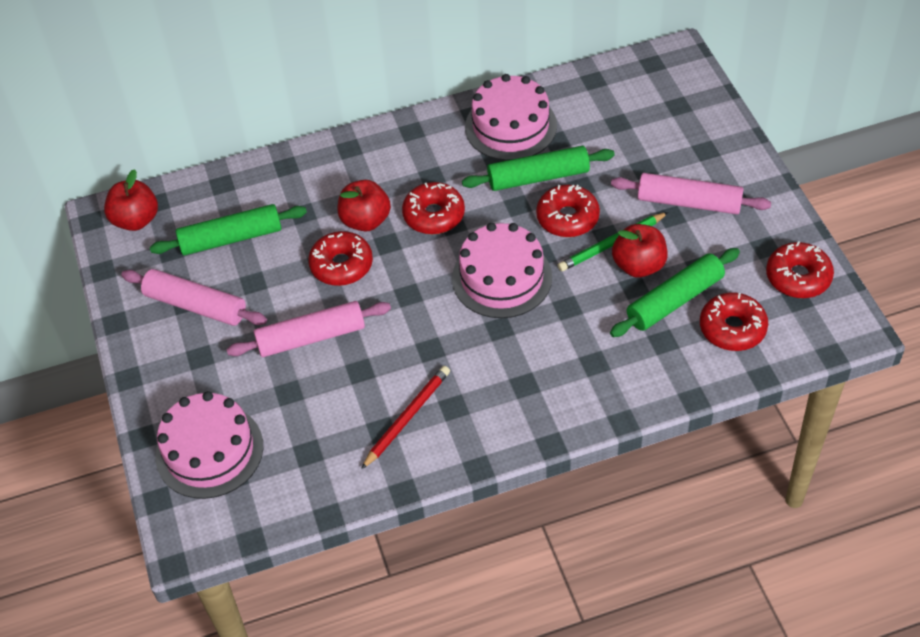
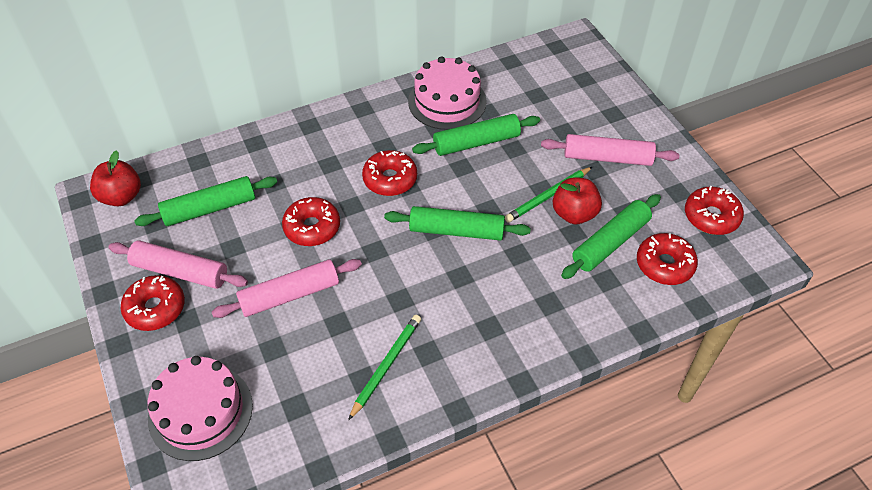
camera: 10 degrees left, 0 degrees up
red apple [338,180,391,232] -> none
red pencil [361,366,450,469] -> green pencil [348,315,421,420]
pink cake [452,223,552,318] -> green rolling pin [384,206,531,241]
red donut [536,185,600,237] -> red donut moved to [121,275,185,331]

